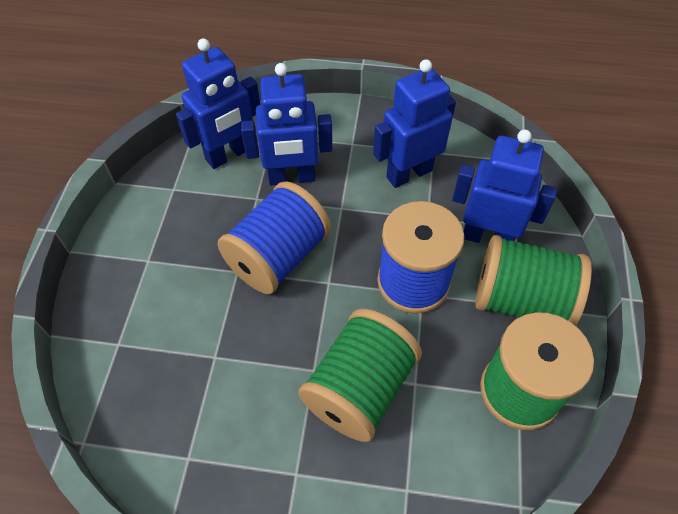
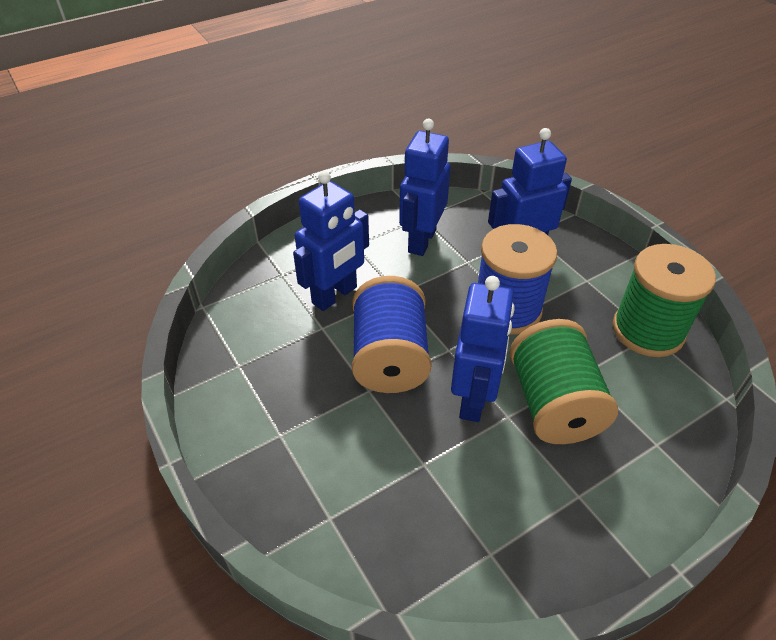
camera: 40 degrees left, 10 degrees down
blue robot [176,38,260,169] -> blue robot moved to [451,276,515,422]
green spool [475,235,592,326] -> none

